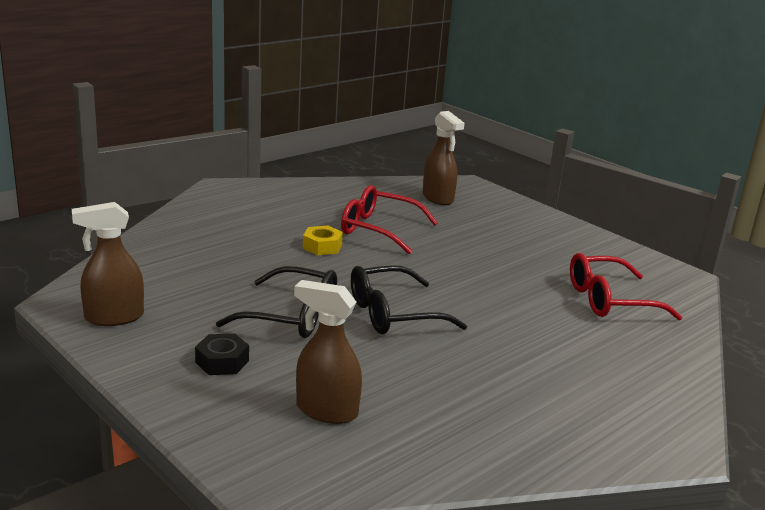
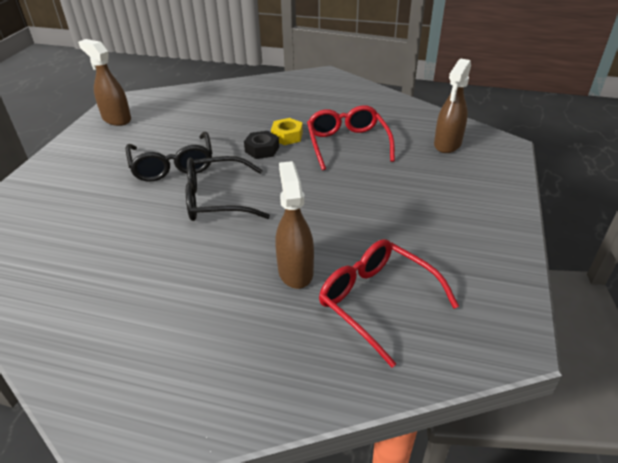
camera: 60 degrees right, 15 degrees up
black nut [195,334,249,375] -> black nut moved to [244,131,279,159]
brown spray bottle [294,280,362,424] -> brown spray bottle moved to [275,161,314,289]
black glasses [351,265,467,334] -> black glasses turned 45 degrees counterclockwise [186,156,270,221]

